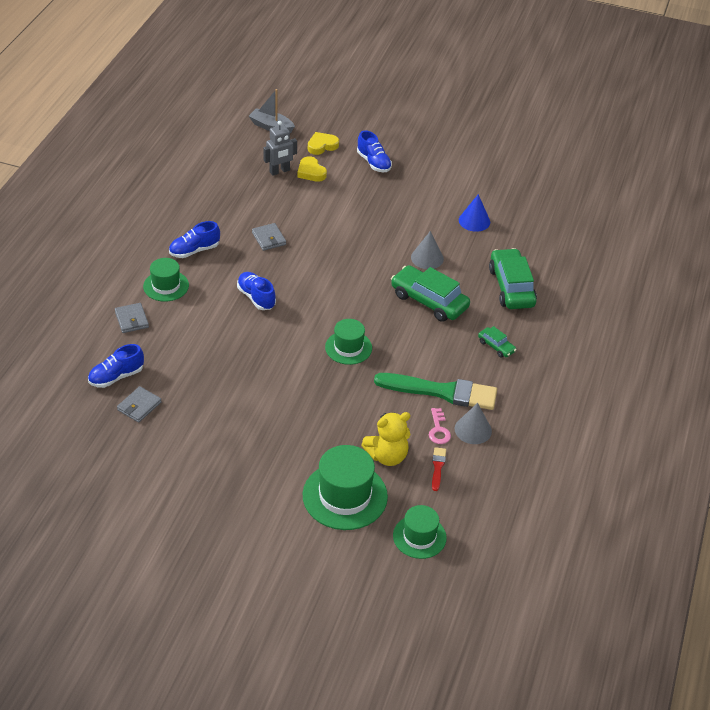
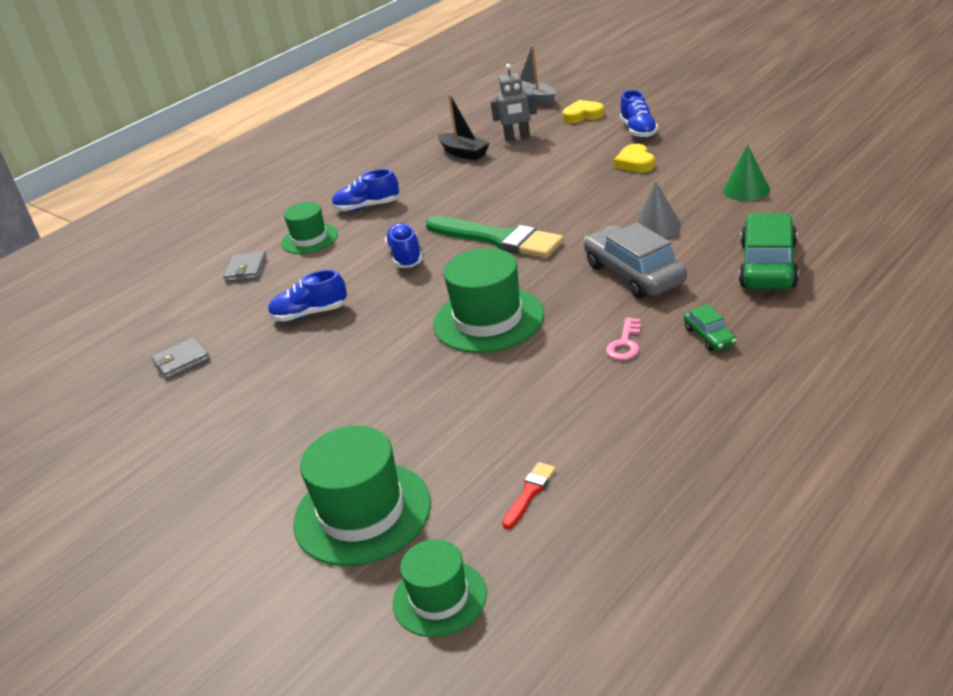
camera: 30 degrees right, 10 degrees down
blue shoe [88,344,144,388] -> blue shoe moved to [268,270,347,322]
grey wallet [252,223,286,251] -> none
yellow heart [297,156,327,182] -> yellow heart moved to [614,144,655,173]
green hat [325,319,372,365] -> green hat [433,248,544,353], size x1.63
yellow teddy bear [361,412,410,466] -> none
green brush [374,373,497,410] -> green brush moved to [426,216,564,258]
green car [391,265,470,322] -> grey car [584,223,687,299]
pink key [429,408,451,444] -> pink key moved to [606,318,641,360]
grey cone [455,403,492,444] -> none
blue cone [459,194,490,232] -> green cone [723,145,770,201]
none -> black boat [438,94,490,160]

